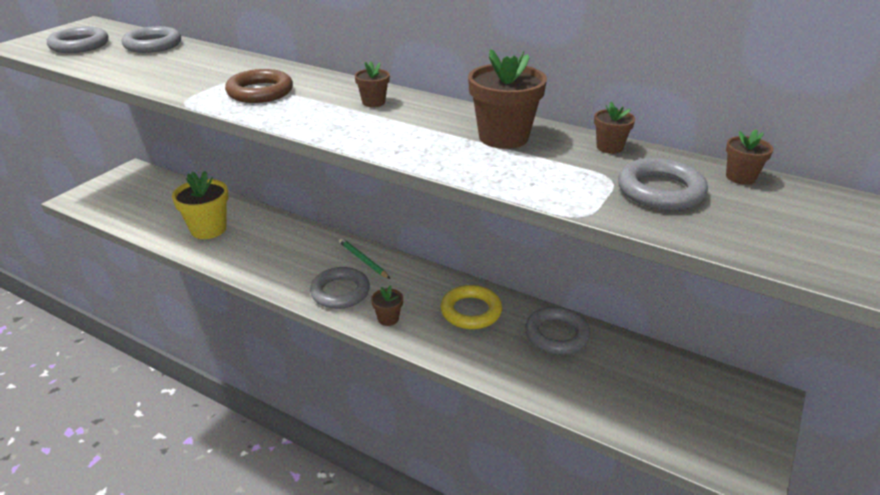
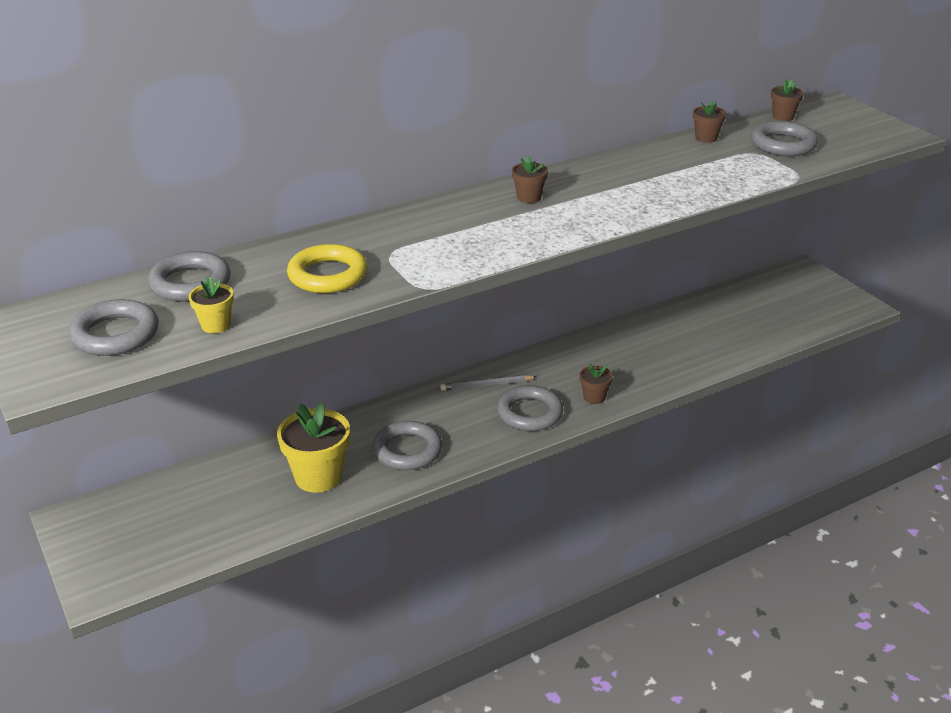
camera: 60 degrees left, 0 degrees up
brown ring [225,69,293,103] -> none
green pencil [339,238,390,279] -> grey pencil [440,375,536,391]
yellow ring [441,285,502,329] -> yellow ring moved to [287,244,367,293]
brown flower pot [468,49,547,149] -> none
grey ring [525,307,590,355] -> grey ring moved to [373,421,442,470]
none -> yellow flower pot [189,277,234,333]

